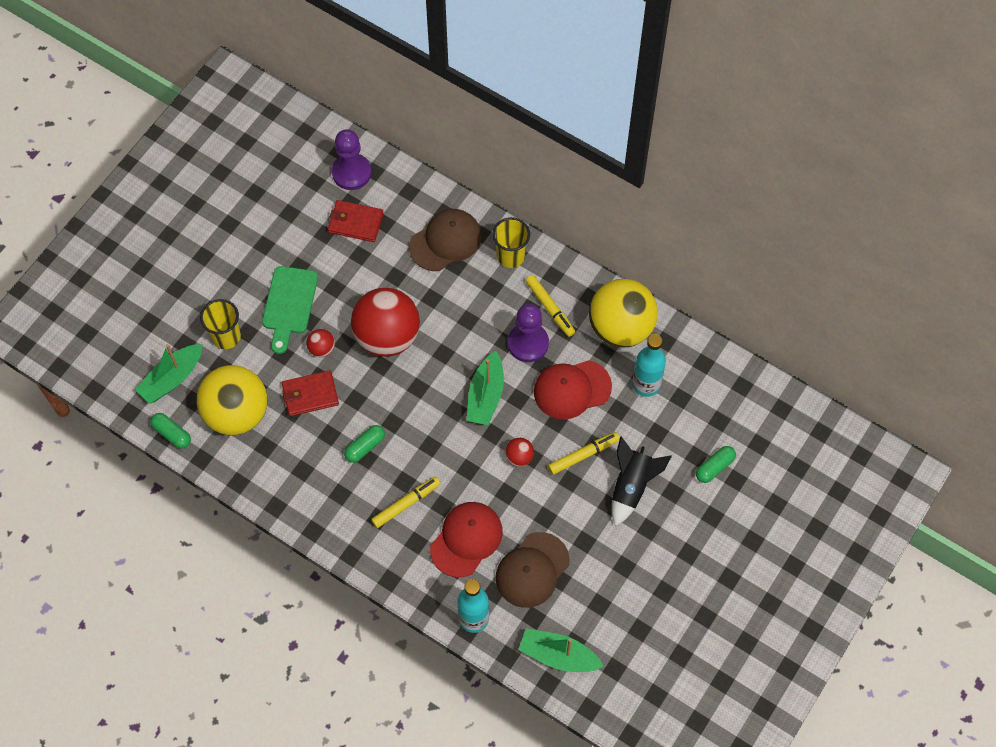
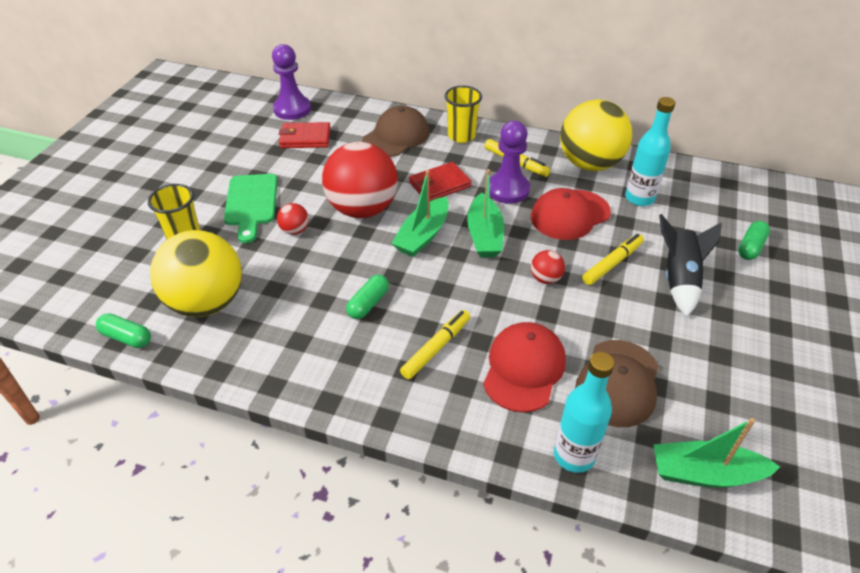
camera: 15 degrees left, 20 degrees down
green boat [135,344,203,404] -> green boat moved to [391,170,449,257]
red wallet [282,370,339,416] -> red wallet moved to [409,162,472,202]

